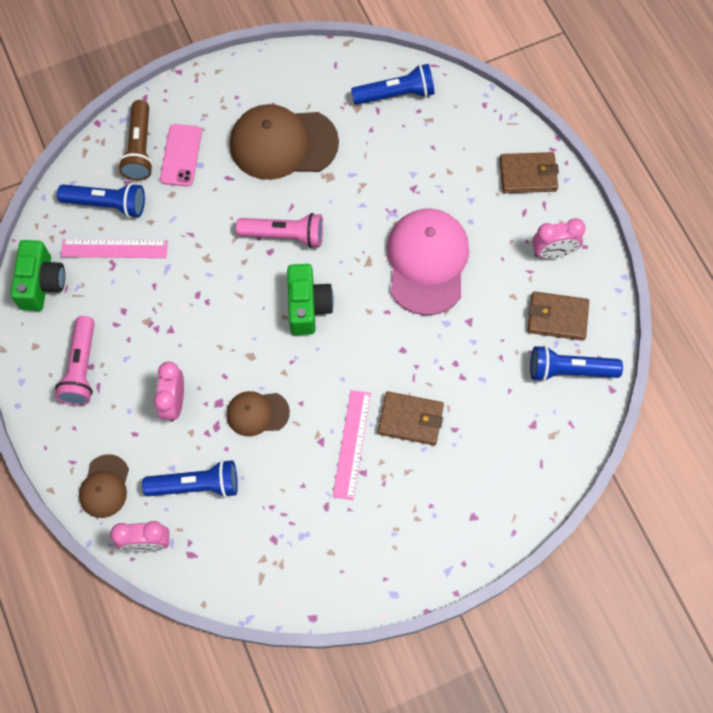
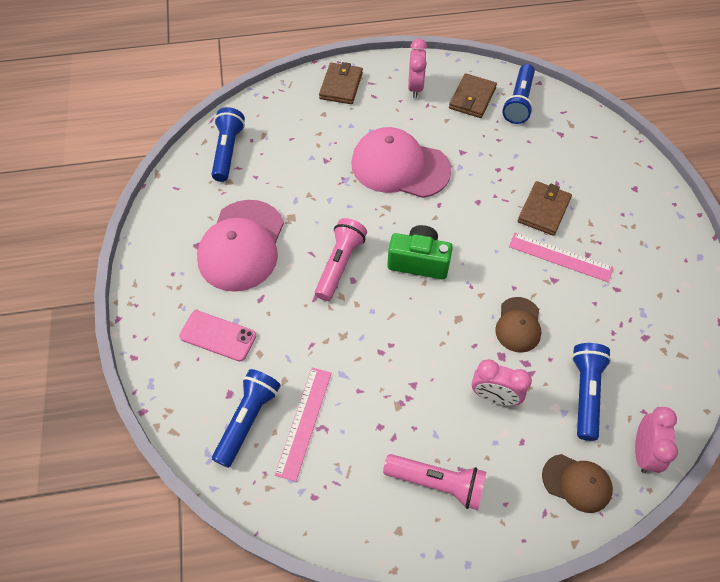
camera: 75 degrees left, 10 degrees down
green camera [10,240,65,311] -> none
brown flashlight [118,100,153,180] -> none
brown cap [230,104,339,180] -> pink cap [197,200,284,292]

